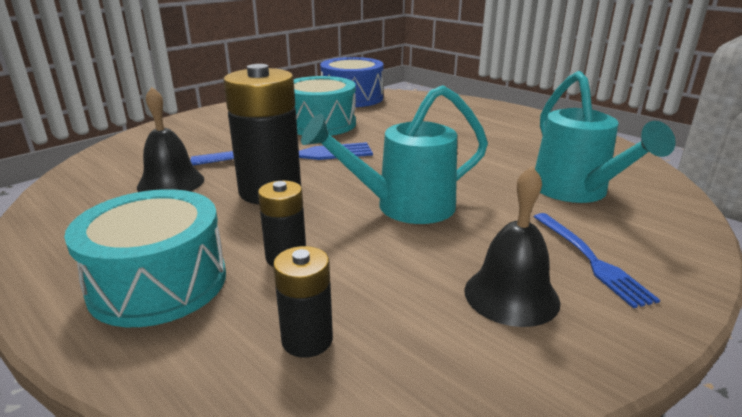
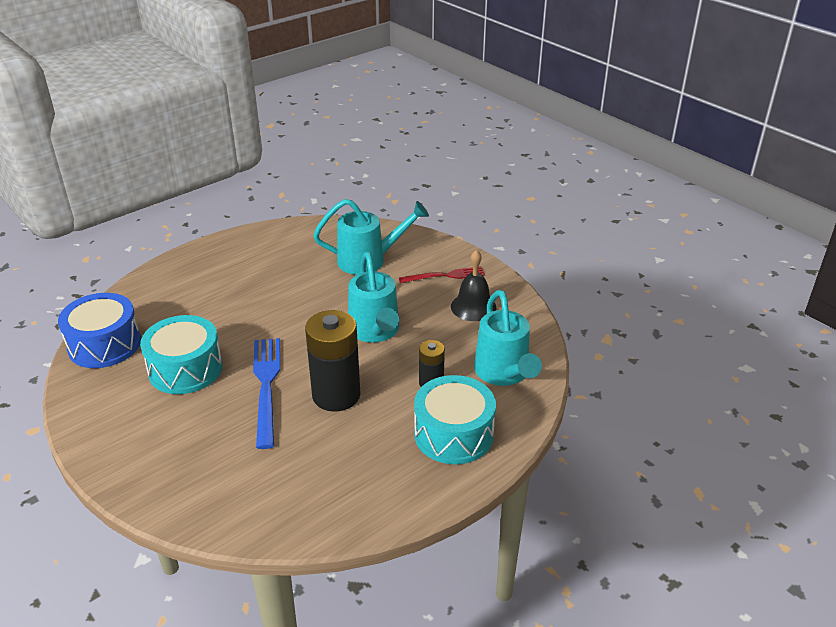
camera: 85 degrees left, 10 degrees up
black bell [137,87,204,192] -> none
black battery [273,246,333,358] -> turquoise watering can [474,290,542,386]
blue fork [534,213,660,308] -> red fork [399,266,485,283]

